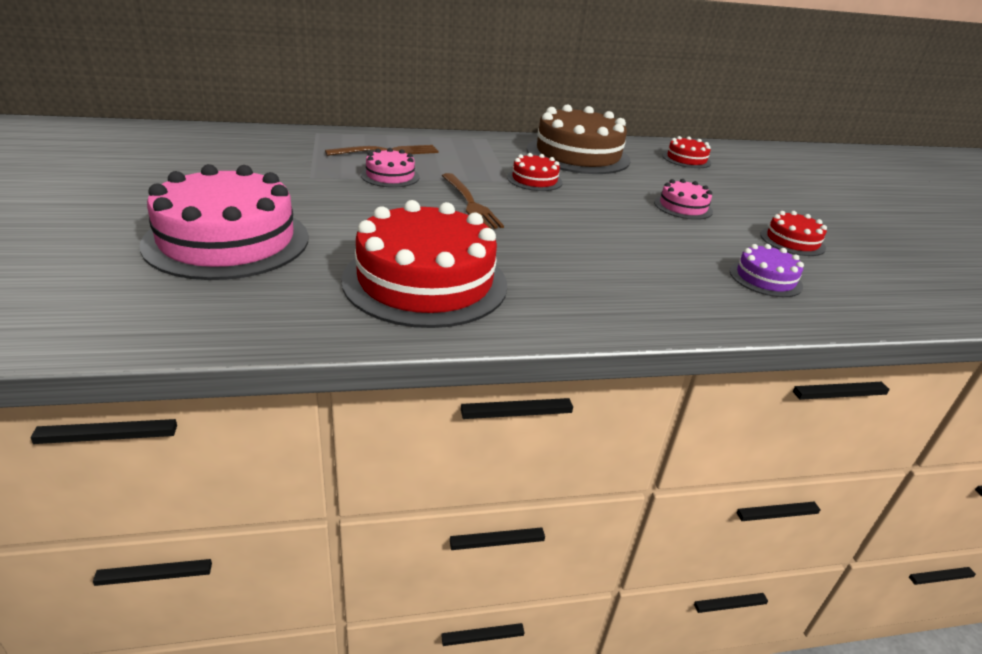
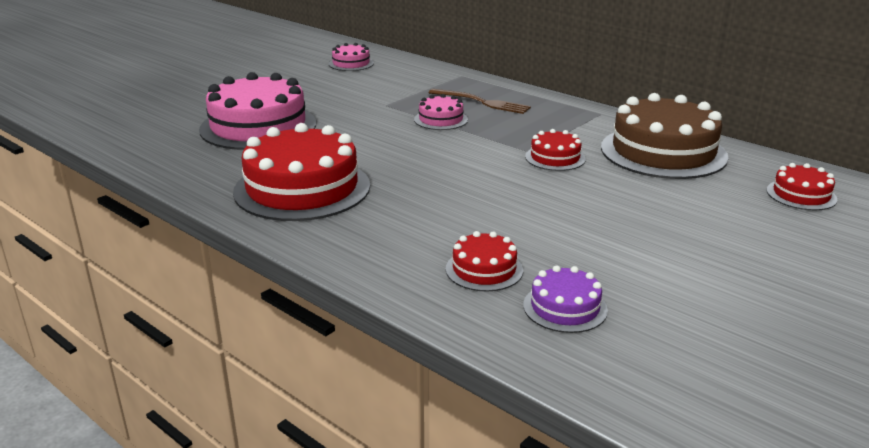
camera: 55 degrees right, 5 degrees down
brown fork [442,173,504,229] -> none
pink cake [654,179,713,220] -> pink cake moved to [329,43,374,71]
red cake [760,211,827,256] -> red cake moved to [446,231,523,292]

